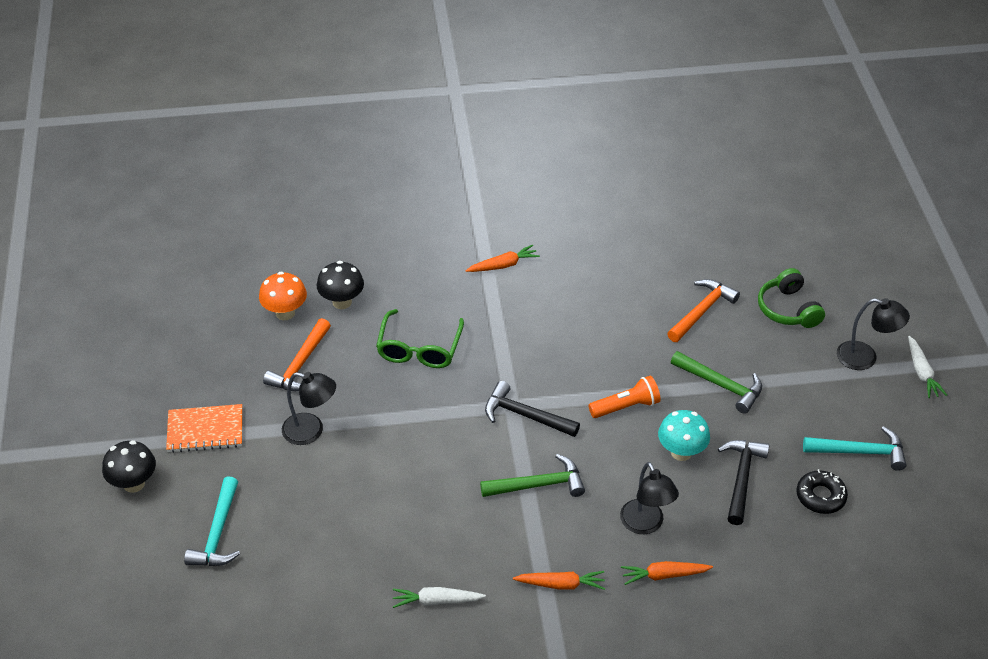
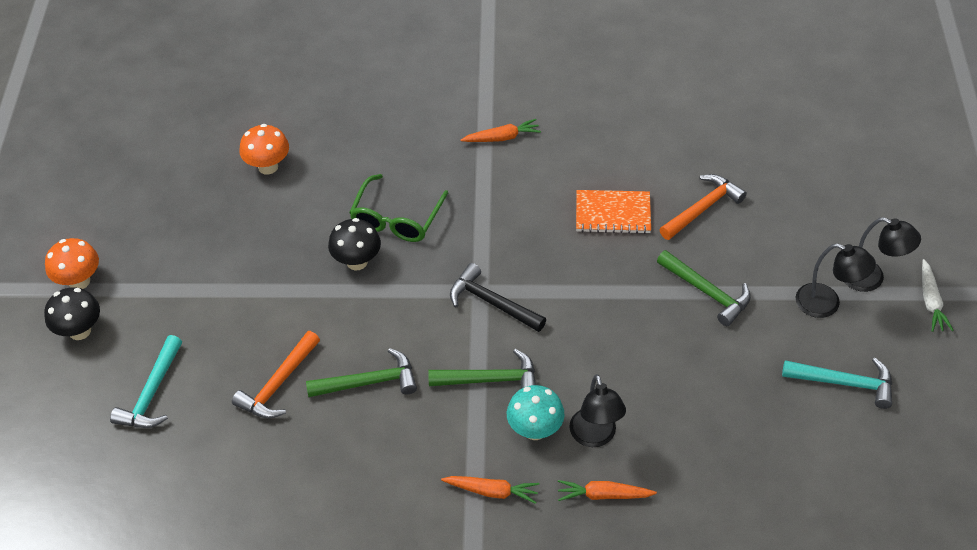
camera: 10 degrees right, 5 degrees up
orange notebook [166,404,242,453] -> orange notebook moved to [576,190,651,234]
orange hammer [263,318,331,391] -> orange hammer moved to [232,331,320,418]
black lamp [282,372,336,445] -> black lamp moved to [796,243,876,318]
black mushroom [317,261,364,309] -> black mushroom moved to [328,218,381,270]
white carrot [393,587,486,608] -> none
orange flashlight [589,376,661,418] -> none
turquoise mushroom [658,410,710,461] -> turquoise mushroom moved to [507,385,565,440]
black hammer [718,440,769,525] -> none
green headphones [758,268,825,328] -> none
black donut [797,469,848,514] -> none
none -> orange mushroom [45,238,99,289]
none -> green hammer [306,348,417,397]

